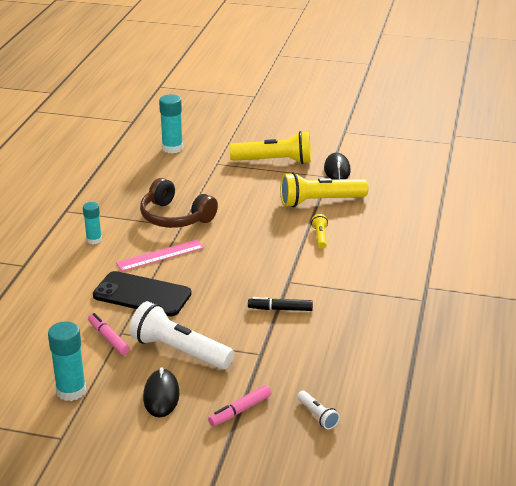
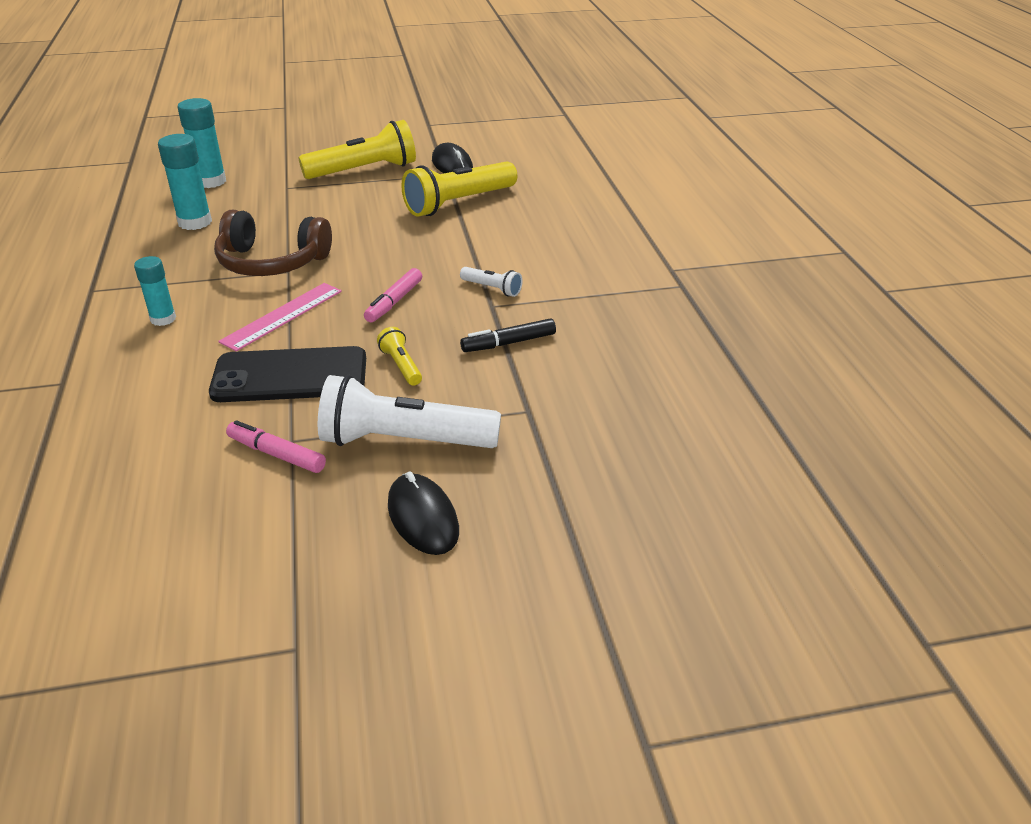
camera: 25 degrees left, 5 degrees up
turquoise glue stick [48,321,86,401] -> turquoise glue stick moved to [158,134,212,230]
pink marker [208,385,271,426] -> pink marker moved to [364,268,422,322]
white flashlight [297,391,340,430] -> white flashlight moved to [460,267,522,297]
yellow flashlight [311,214,328,249] -> yellow flashlight moved to [377,327,422,386]

